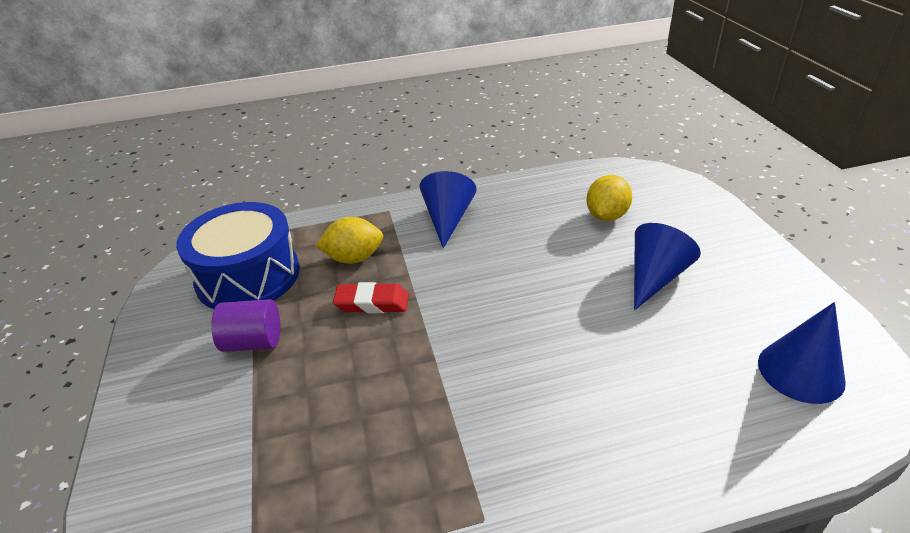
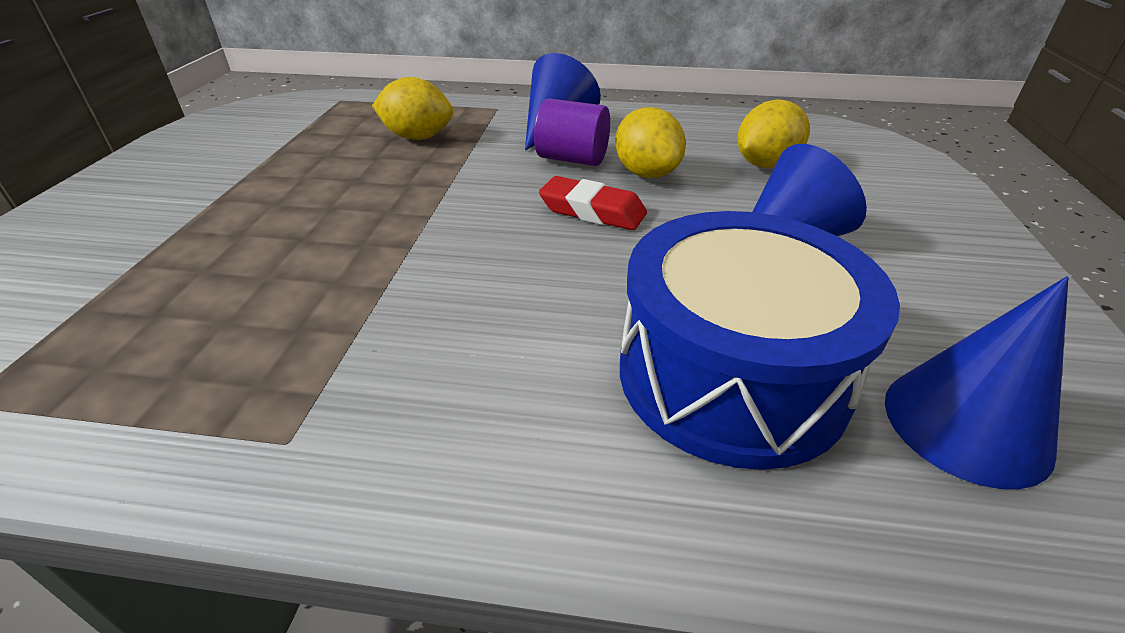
camera: 20 degrees right, 0 degrees up
blue drum [176,202,300,309] -> blue drum moved to [620,211,900,470]
purple cylinder [211,299,280,352] -> purple cylinder moved to [534,98,610,166]
red eraser [333,282,409,313] -> red eraser moved to [539,176,647,230]
none -> yellow lemon [615,107,686,178]

